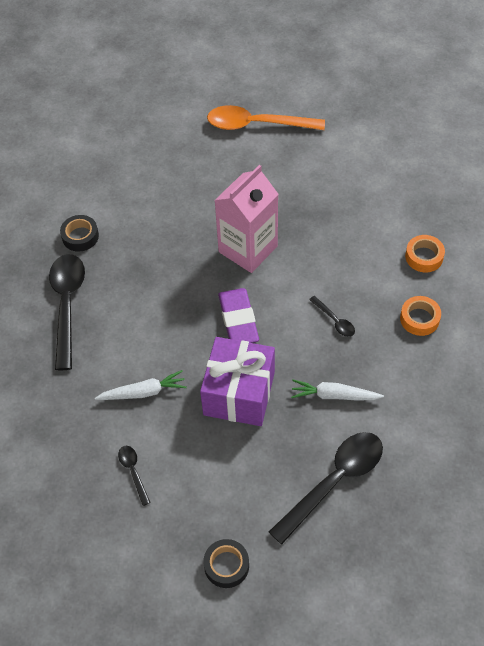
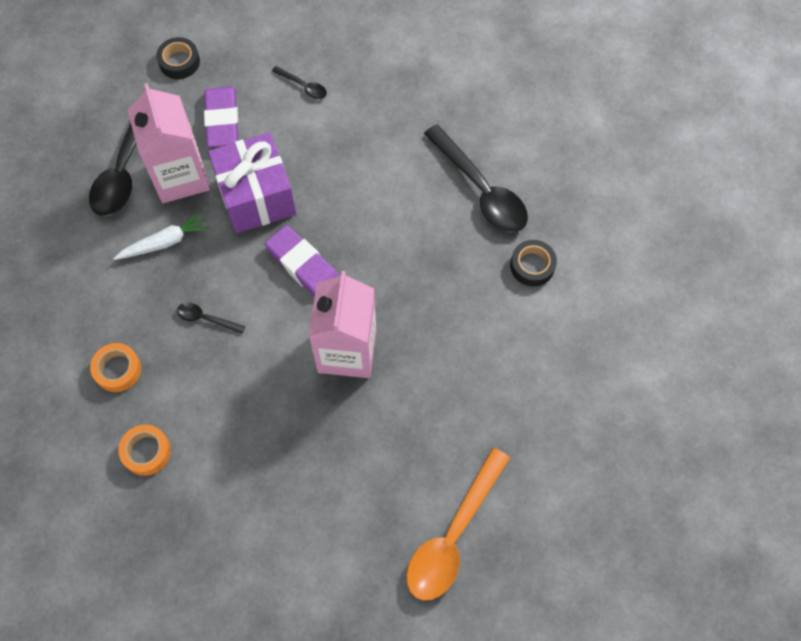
camera: 145 degrees right, 10 degrees up
white carrot [95,370,187,400] -> none
orange spoon [207,105,325,130] -> orange spoon turned 150 degrees clockwise [406,448,510,601]
none -> pink carton [128,83,210,203]
none -> purple eraser [204,86,238,147]

